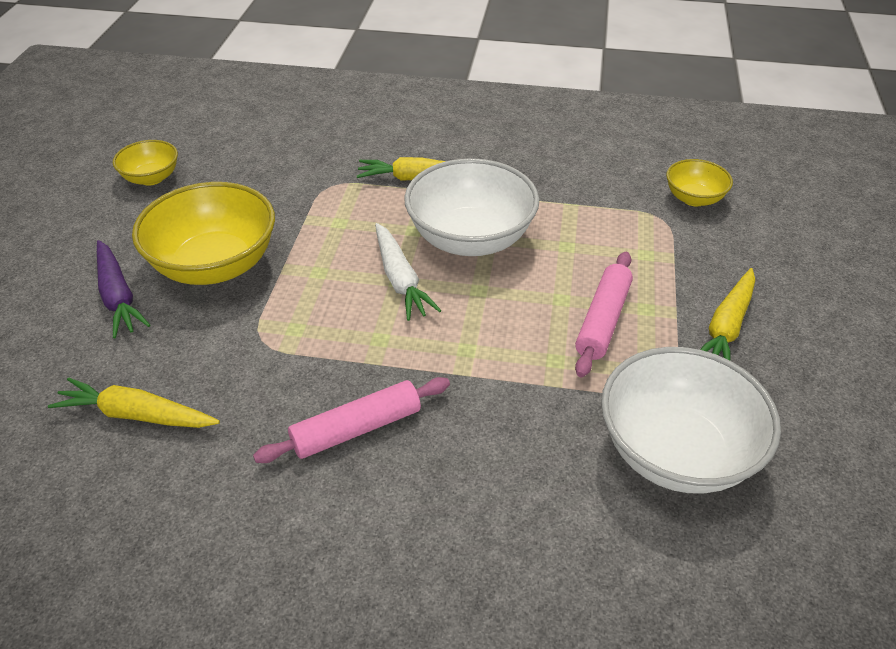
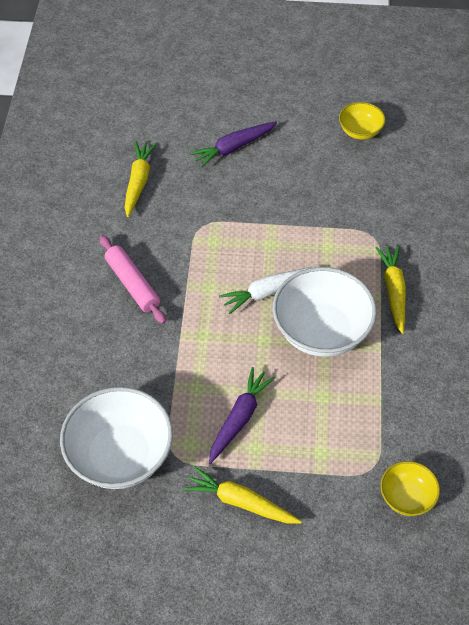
camera: 85 degrees right, 10 degrees up
yellow bowl [132,182,275,285] -> none
pink rolling pin [575,252,633,377] -> purple carrot [209,367,275,464]

